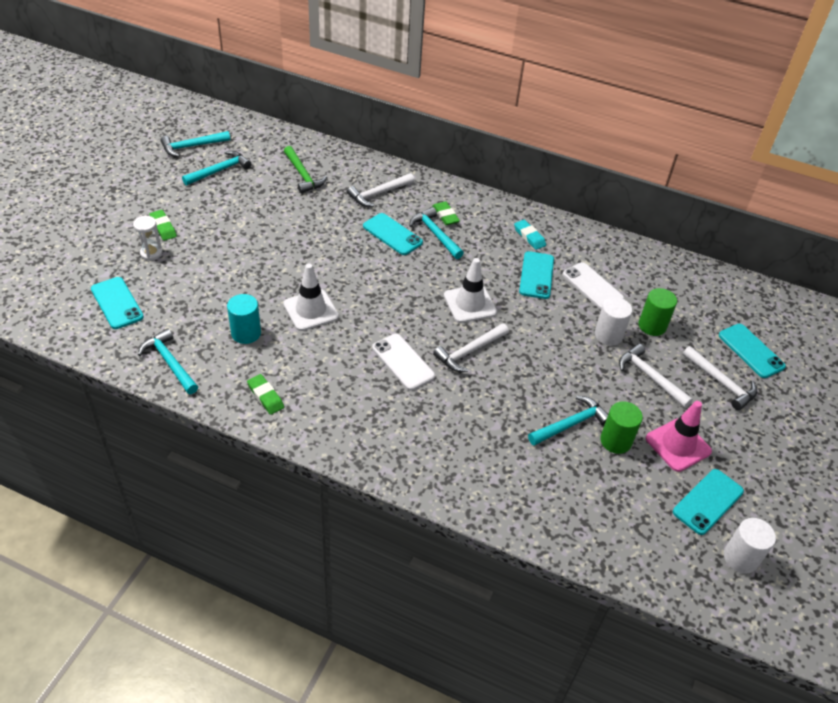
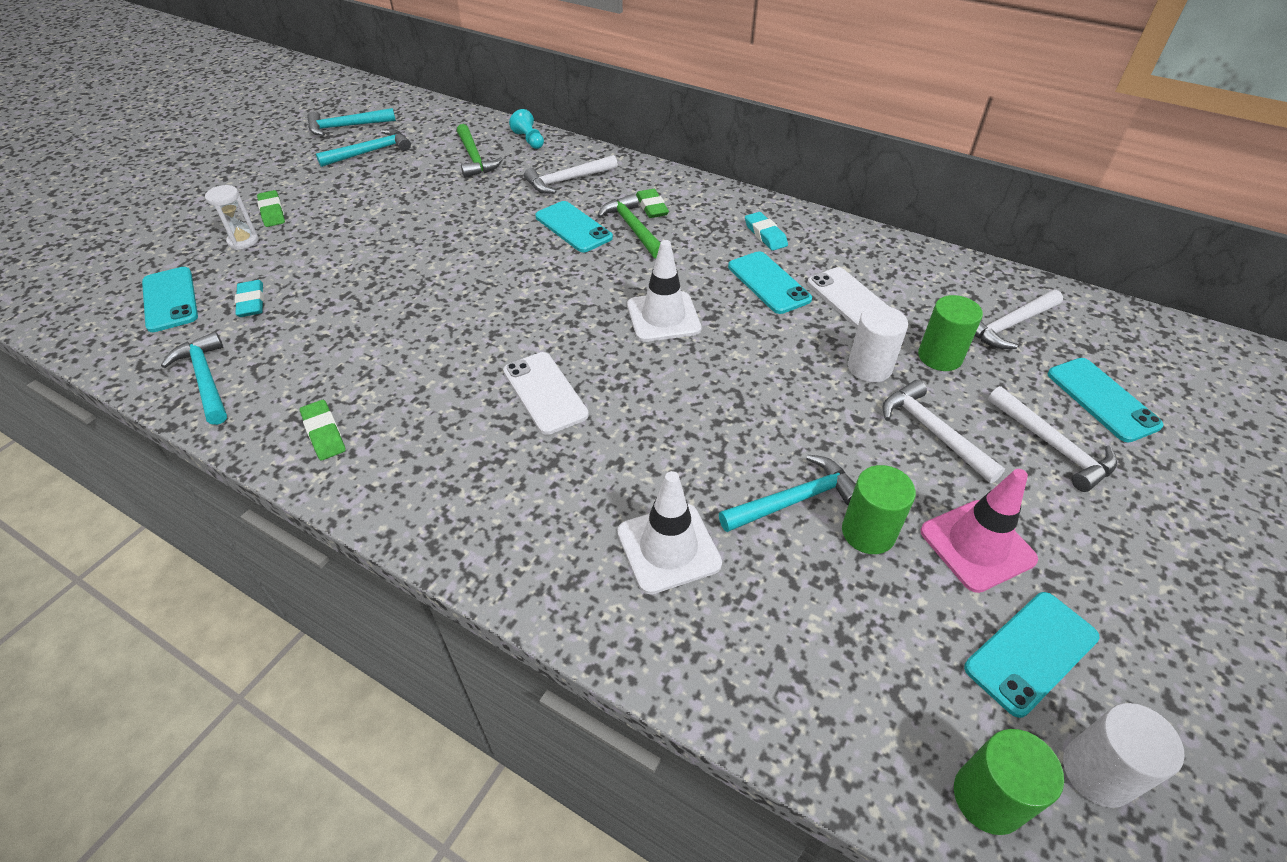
camera: 10 degrees right, 0 degrees up
turquoise cylinder [227,294,261,344] -> none
white traffic cone [283,264,339,331] -> white traffic cone moved to [617,471,722,594]
turquoise hammer [409,207,464,259] -> green hammer [598,194,660,259]
white hammer [433,323,509,372] -> white hammer moved to [975,290,1063,349]
turquoise phone [519,251,554,299] -> turquoise phone turned 45 degrees counterclockwise [728,251,812,314]
none -> turquoise eraser [235,280,264,317]
none -> turquoise pawn [509,109,544,149]
none -> green cylinder [954,729,1064,835]

